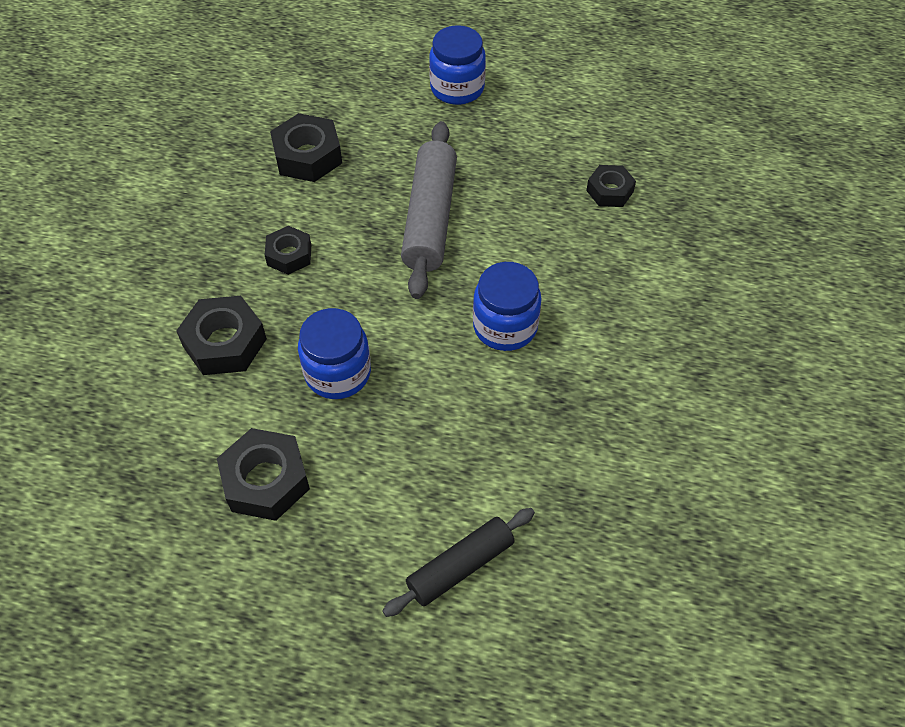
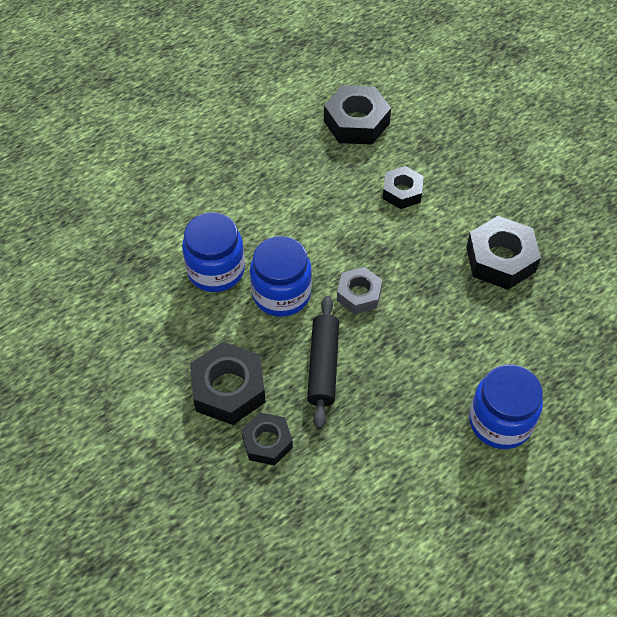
camera: 130 degrees right, 0 degrees up
black nut [217,428,310,521] -> black nut moved to [190,342,266,425]
blue jar [298,308,371,399] -> blue jar moved to [250,236,312,317]
black rolling pin [382,508,535,617] -> black rolling pin moved to [307,296,339,429]
grey rolling pin [401,121,457,299] -> grey nut [337,267,382,314]

